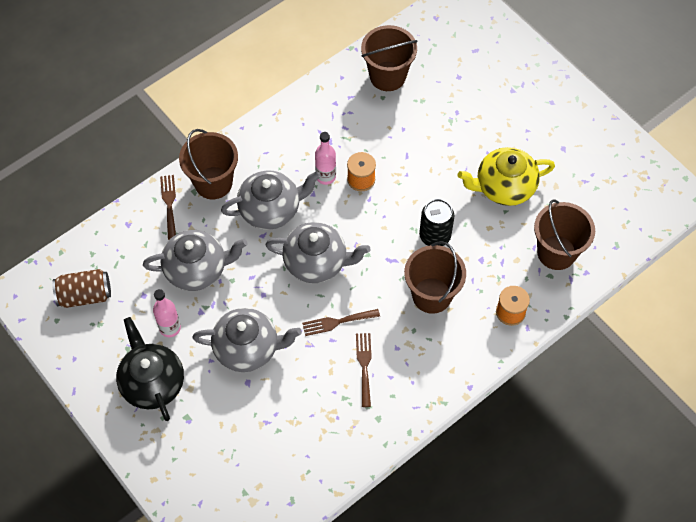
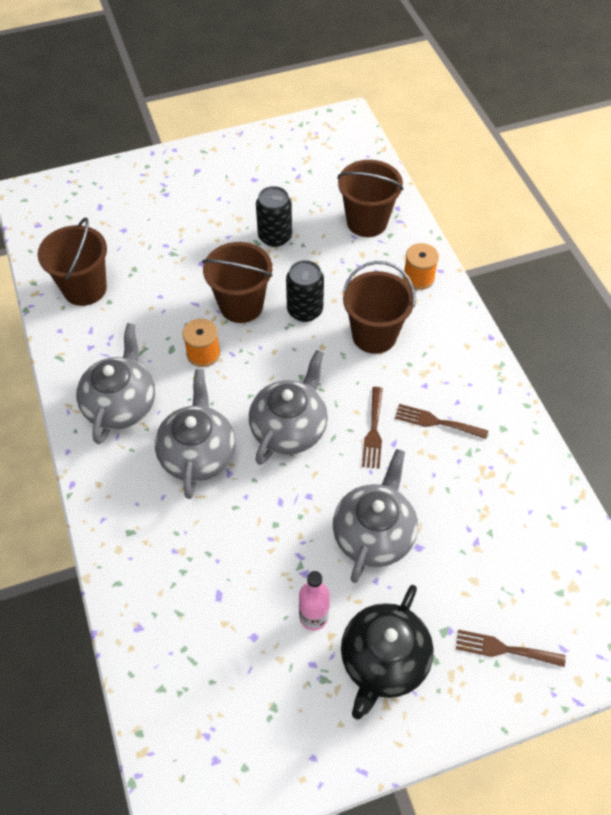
camera: 70 degrees left, 5 degrees down
brown can [52,269,111,308] -> none
black teapot [116,317,184,421] -> black teapot turned 60 degrees counterclockwise [341,585,434,719]
grey teapot [143,230,247,291] -> grey teapot moved to [76,323,155,444]
brown fork [160,175,176,240] -> brown fork moved to [456,630,566,667]
brown bucket [179,129,238,199] -> brown bucket moved to [202,242,273,323]
pink bottle [315,132,336,185] -> none
yellow teapot [457,147,555,206] -> black can [256,186,292,247]

